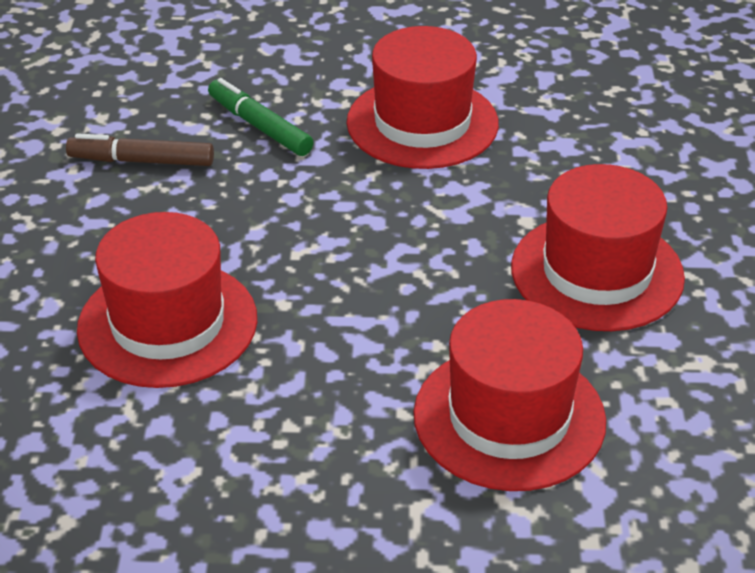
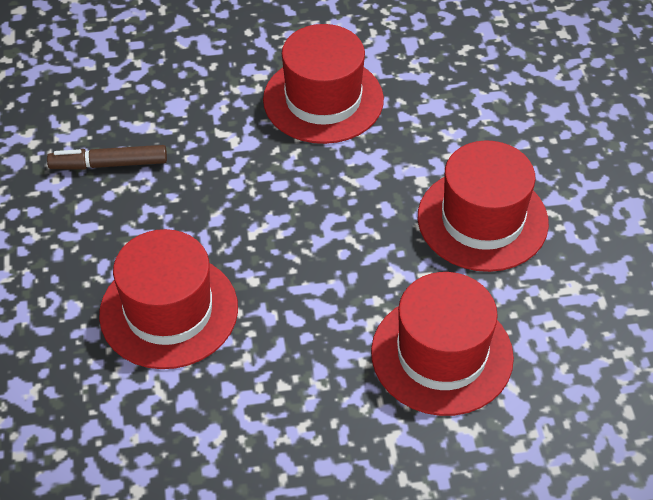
camera: 10 degrees left, 10 degrees up
green marker [208,78,314,156] -> none

